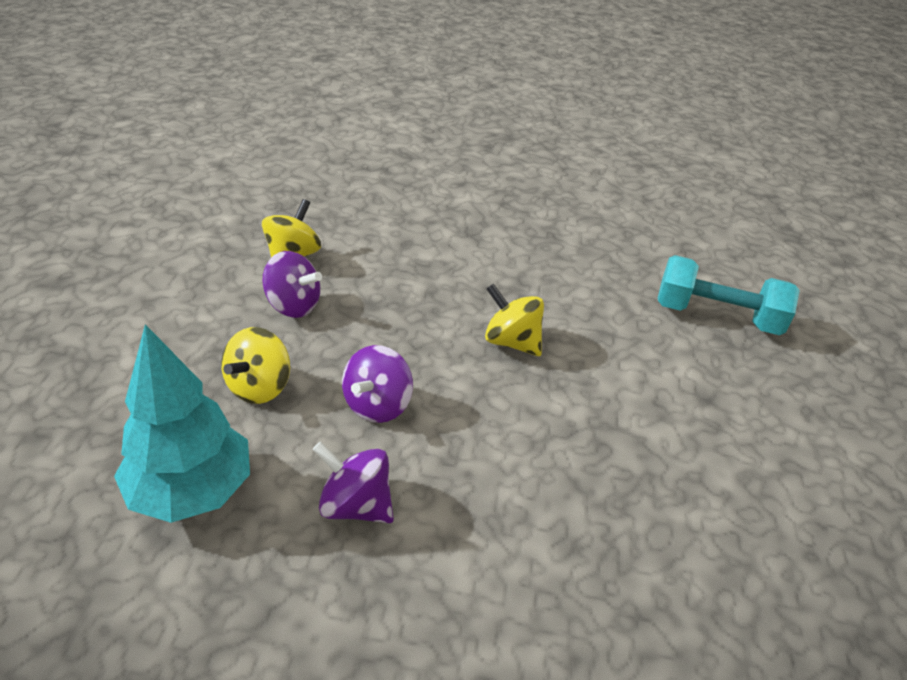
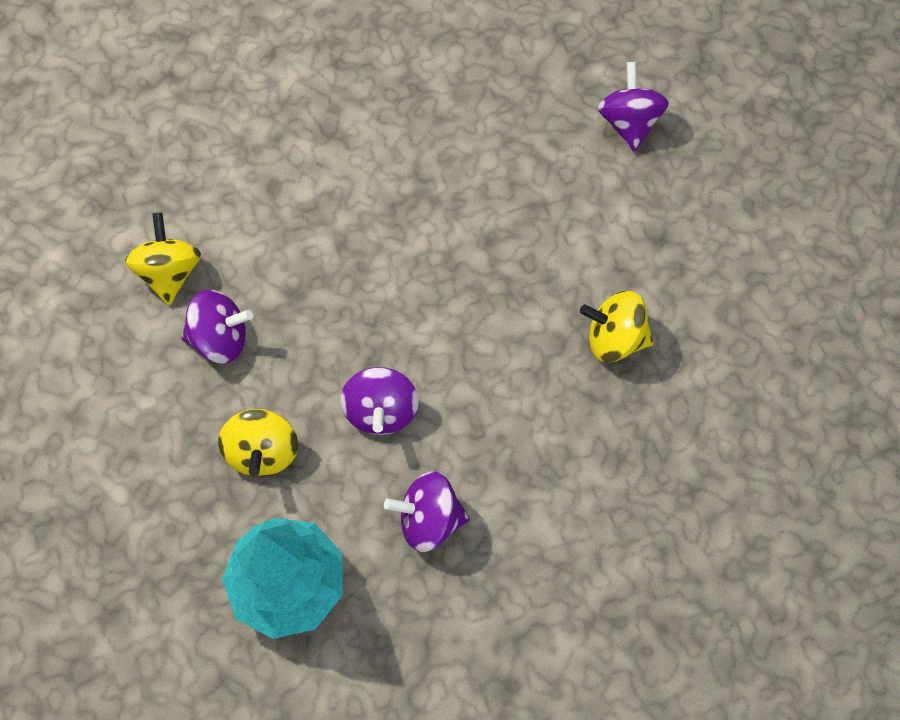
camera: 25 degrees left, 25 degrees up
yellow spinning top [485,283,544,356] -> yellow spinning top moved to [580,291,654,362]
turquoise dumbbell [658,255,800,335] -> purple spinning top [597,62,669,152]

